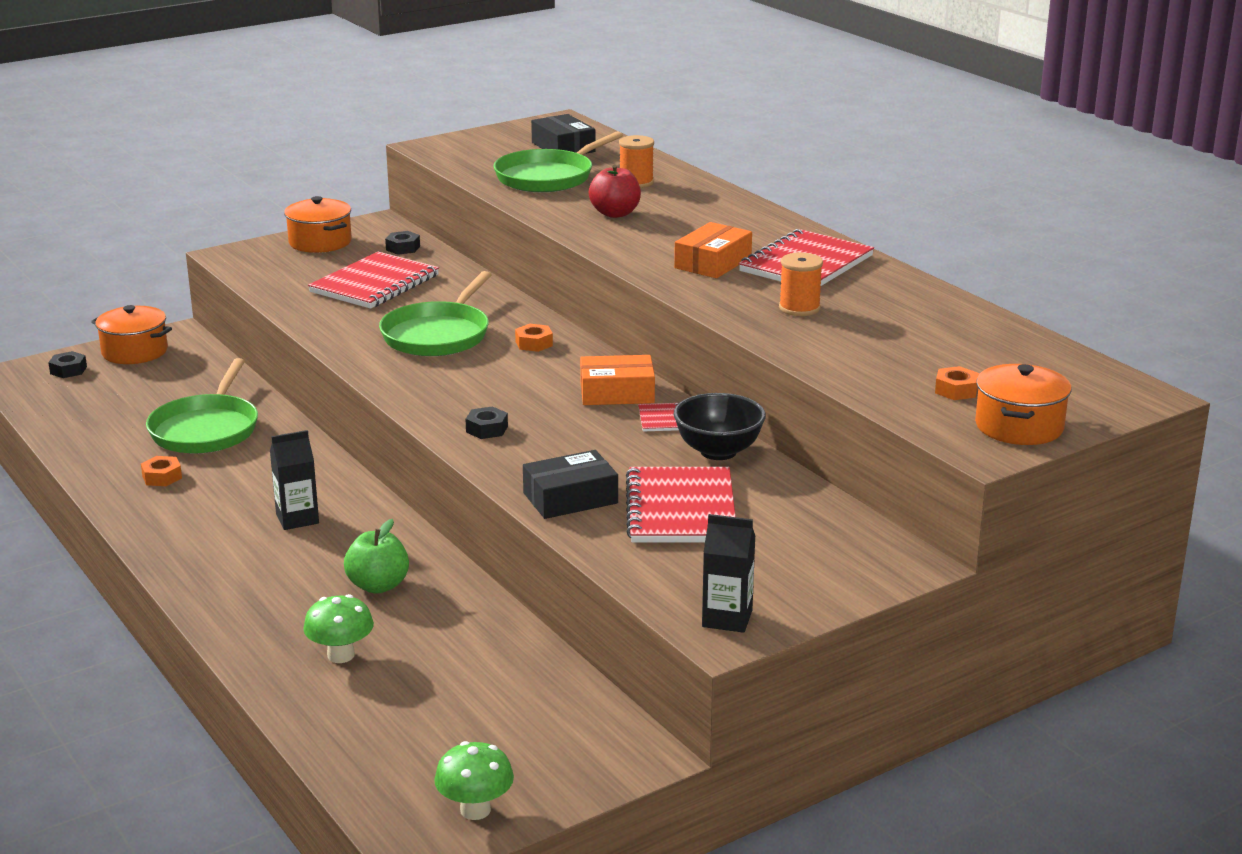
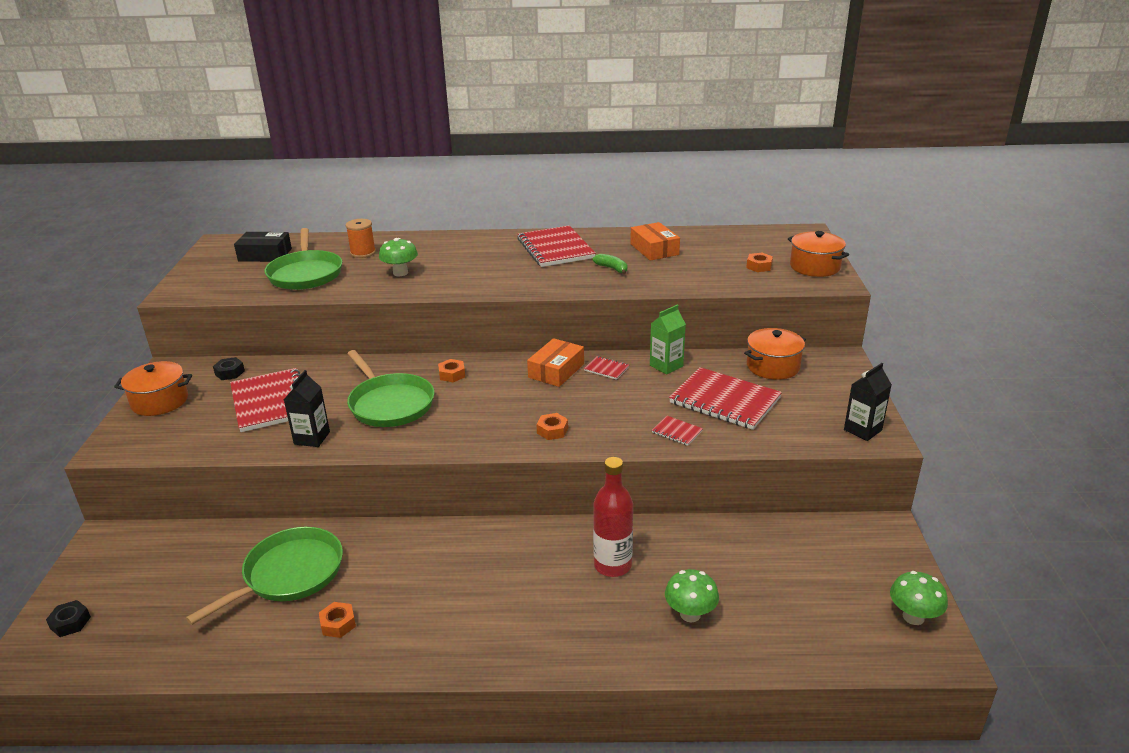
camera: 55 degrees left, 5 degrees up
orange pot [91,305,172,364] -> orange pot moved to [744,328,806,380]
green pan [146,358,258,454] -> green pan turned 90 degrees counterclockwise [186,527,343,625]
black carton [270,430,319,530] -> black carton moved to [284,370,330,447]
green apple [344,519,409,594] -> red bottle [593,457,633,577]
black nut [465,406,508,439] -> orange nut [536,413,568,440]
black box [523,450,618,519] -> red notebook [652,416,703,446]
red apple [589,165,641,218] -> green mushroom [379,238,418,276]
orange box [674,222,752,278] -> orange box moved to [630,222,680,261]
black bowl [674,393,766,460] -> green carton [650,305,686,375]
orange spool [779,252,823,316] -> green banana [593,254,627,275]

